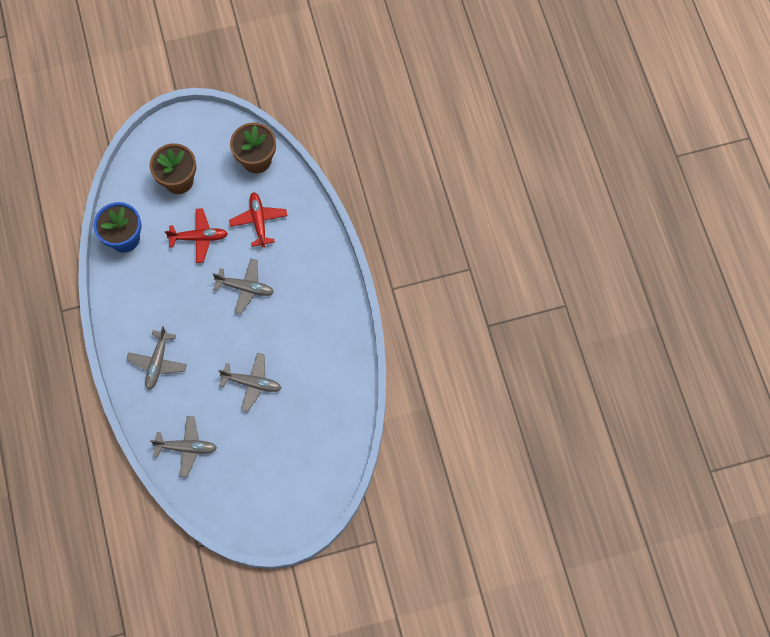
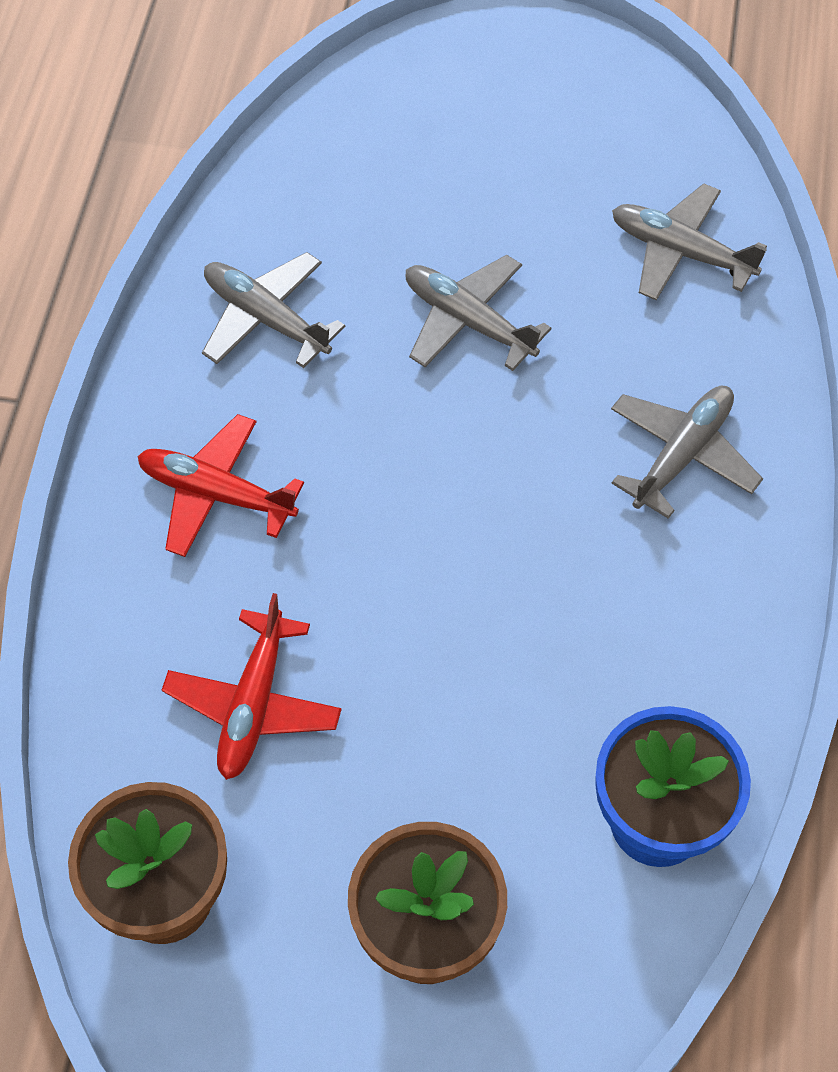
camera: 155 degrees left, 10 degrees down
red plane [165,208,228,263] -> red plane moved to [137,414,304,557]
grey plane [212,258,274,314] -> grey plane moved to [202,252,345,368]

